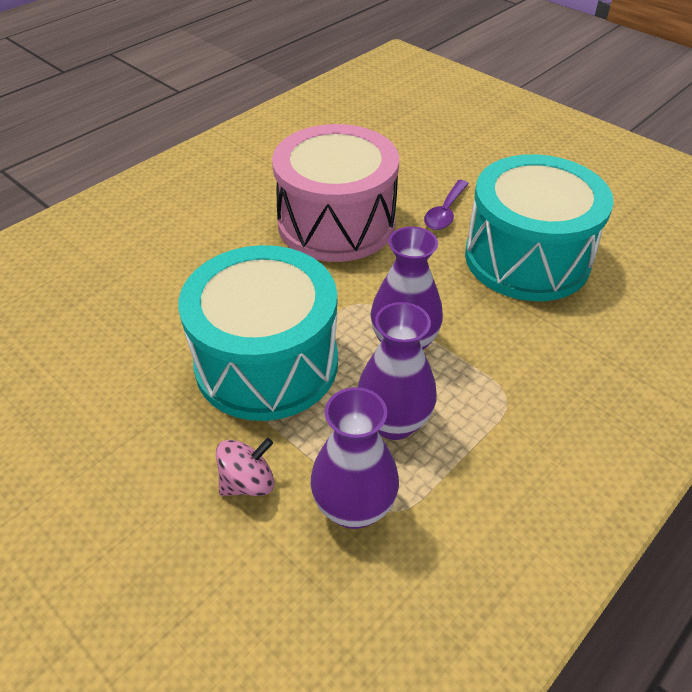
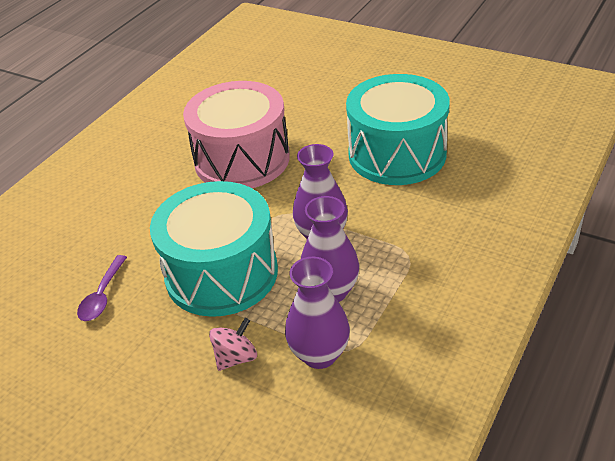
camera: 10 degrees left, 5 degrees down
purple spoon [424,180,469,230] -> purple spoon moved to [77,255,127,321]

